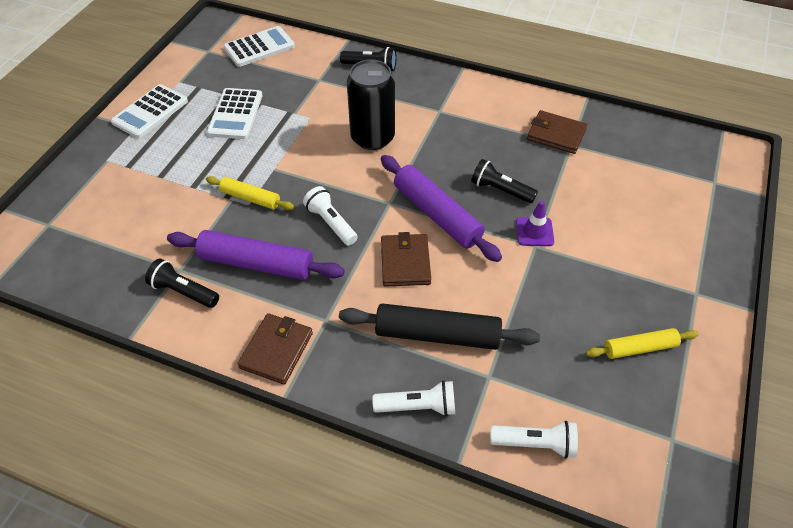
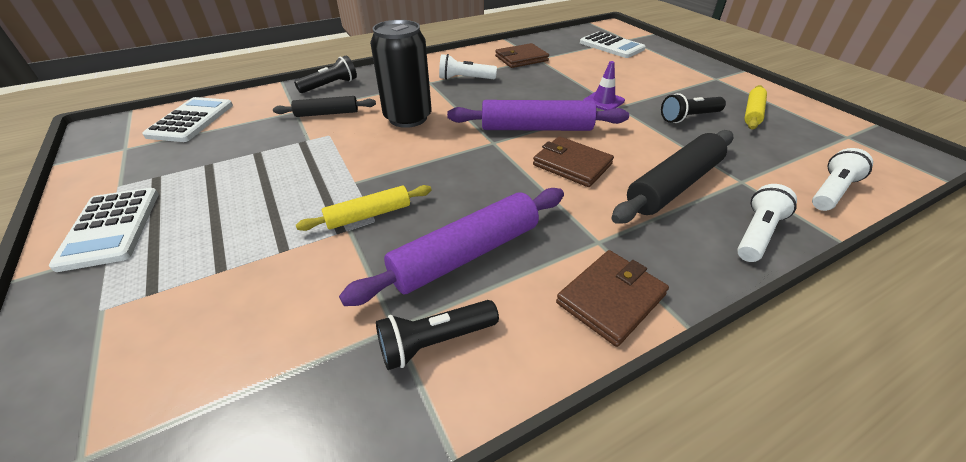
camera: 50 degrees left, 10 degrees down
white calculator [207,88,263,139] -> white calculator moved to [580,32,646,58]
brown wallet [238,313,313,385] -> brown wallet turned 75 degrees clockwise [556,250,669,347]
white flashlight [303,186,358,246] -> white flashlight moved to [439,54,497,80]
black flashlight [471,159,538,203] -> black flashlight moved to [661,93,726,123]
none -> black rolling pin [273,96,376,117]

